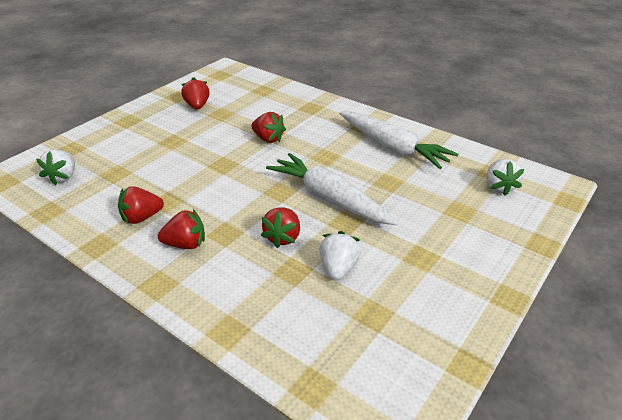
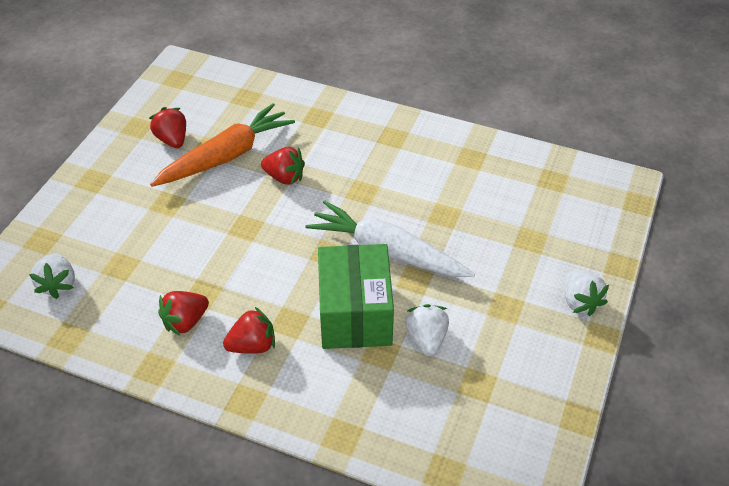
camera: 15 degrees left, 10 degrees up
red strawberry [261,207,300,248] -> green box [318,244,394,349]
white carrot [339,112,458,169] -> none
white strawberry [487,159,524,196] -> white strawberry moved to [564,271,609,316]
none -> orange carrot [150,103,295,187]

